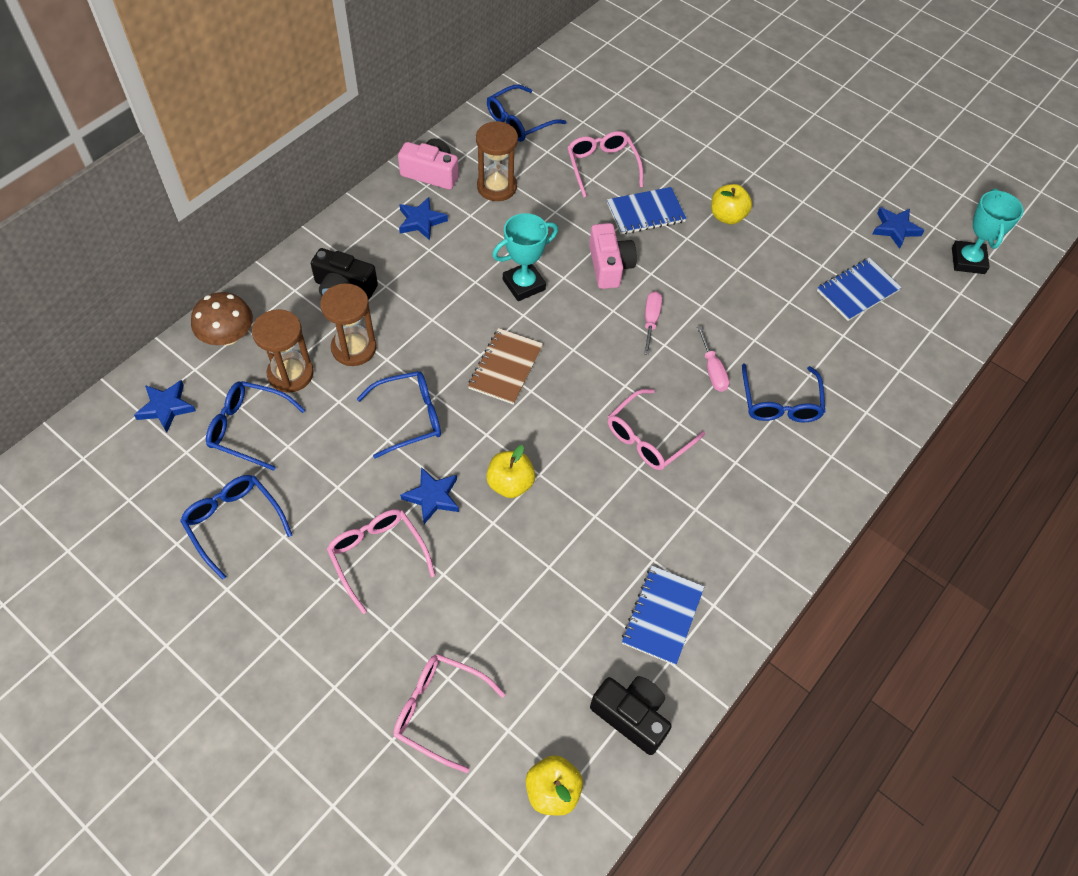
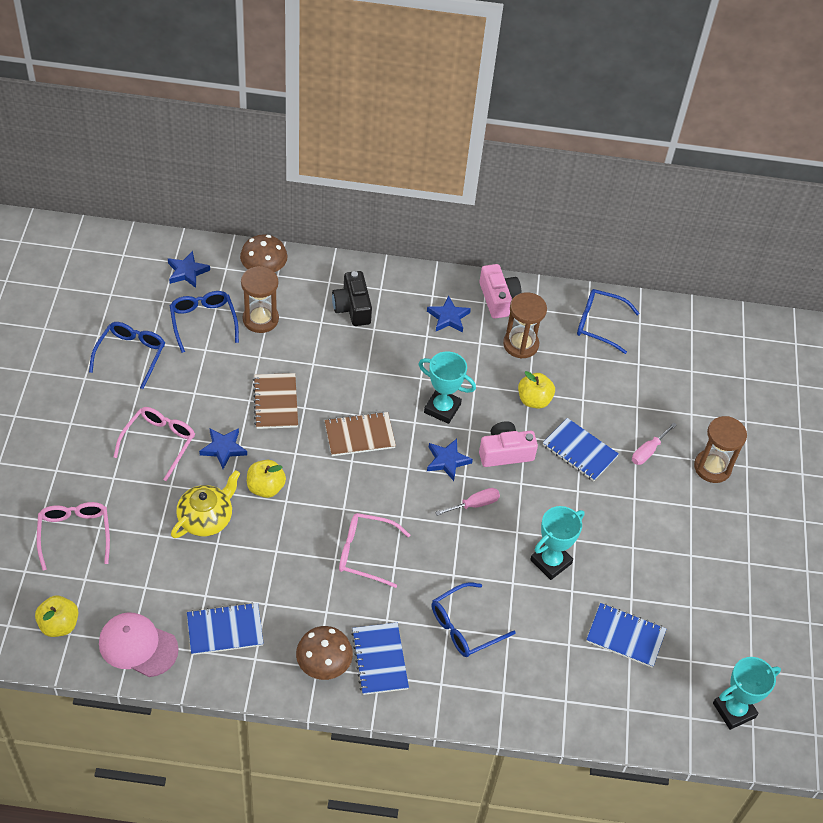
camera: 55 degrees right, 5 degrees down
brown hourglass [320,283,376,366] -> brown hourglass moved to [694,416,747,483]
blue glasses [357,371,441,458] -> brown notebook [253,373,298,429]
pink glasses [567,131,643,198] -> none
pink camera [589,223,637,289] -> pink camera turned 150 degrees counterclockwise [479,421,538,467]
black camera [590,676,672,755] -> pink cap [99,612,179,677]
pink screwdriver [697,326,729,392] -> pink screwdriver moved to [632,422,676,465]
yellow apple [711,184,752,224] -> yellow apple moved to [518,371,555,409]
blue star [873,207,924,249] -> blue star moved to [427,439,473,481]
none -> yellow teapot [171,470,240,538]
none -> brown mushroom [296,626,353,680]
none -> blue notebook [351,623,409,695]
none -> turquoise trophy [530,506,584,580]

